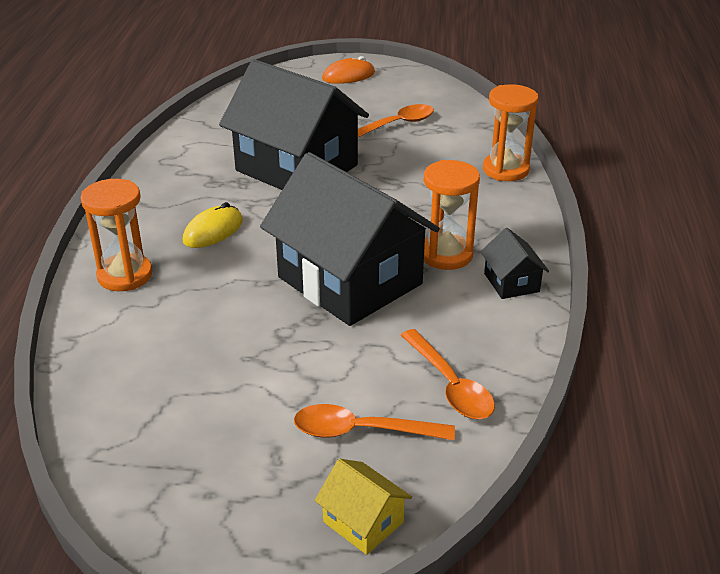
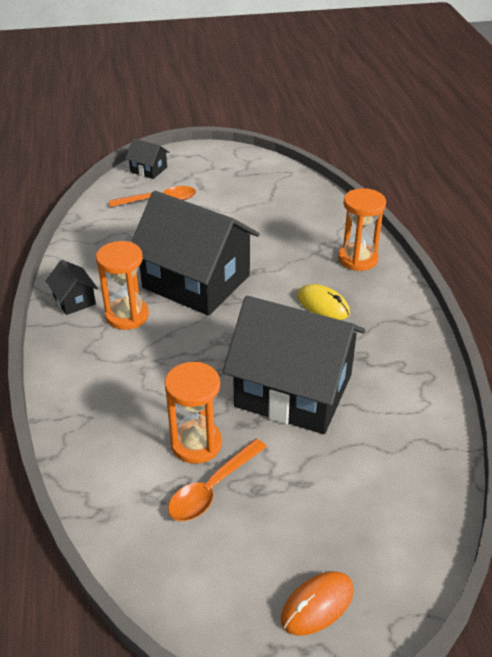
camera: 165 degrees right, 5 degrees up
yellow mouse [183,202,243,248] -> yellow mouse turned 75 degrees counterclockwise [297,284,350,320]
yellow house [315,459,412,555] -> black house [125,138,169,179]
orange spoon [401,329,495,419] -> none
orange hourglass [483,84,538,181] -> orange hourglass moved to [165,362,222,464]

